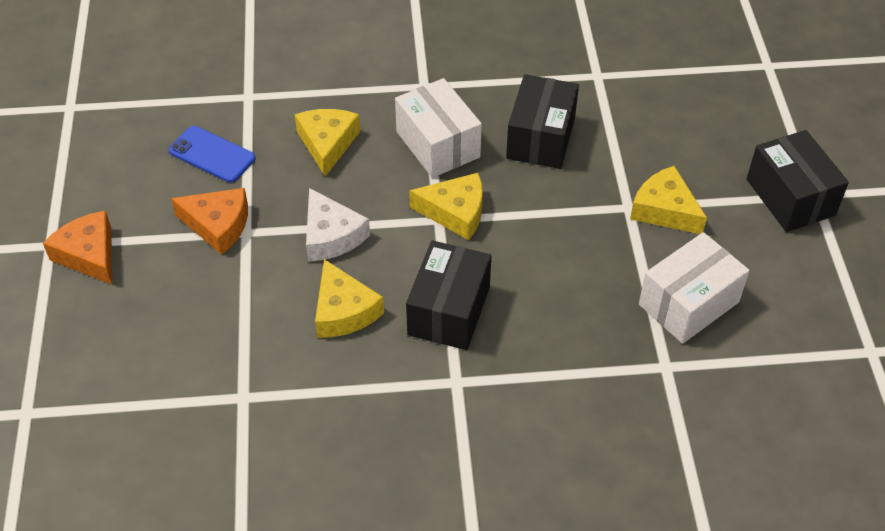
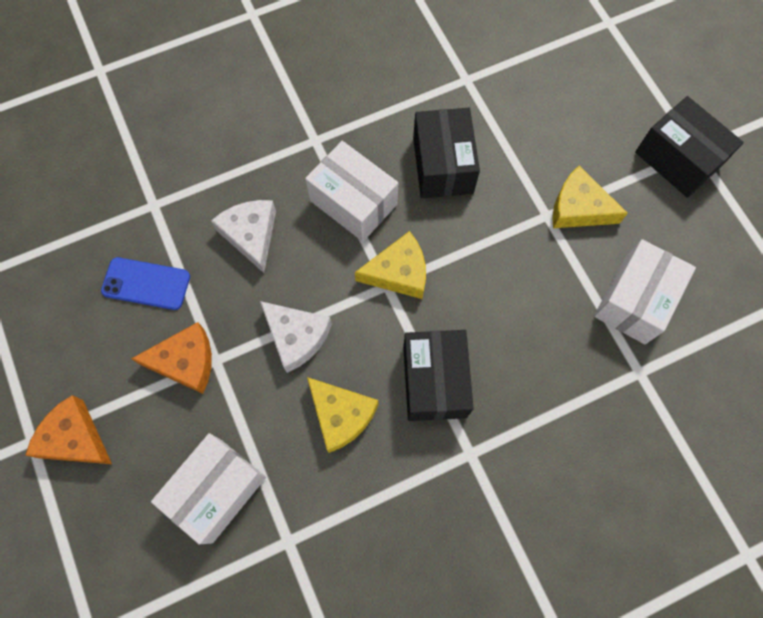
camera: 20 degrees left, 20 degrees up
yellow cheese [295,109,360,177] -> white cheese [211,200,276,273]
none -> white box [151,433,266,544]

